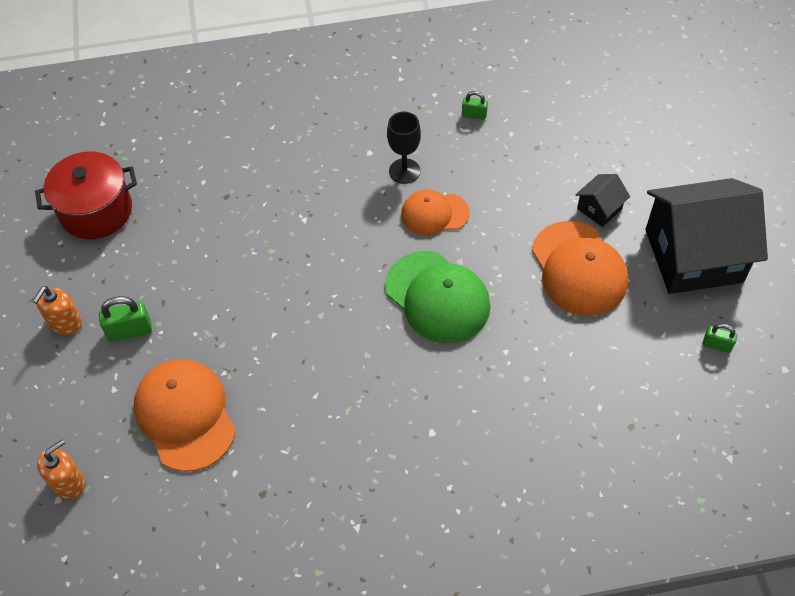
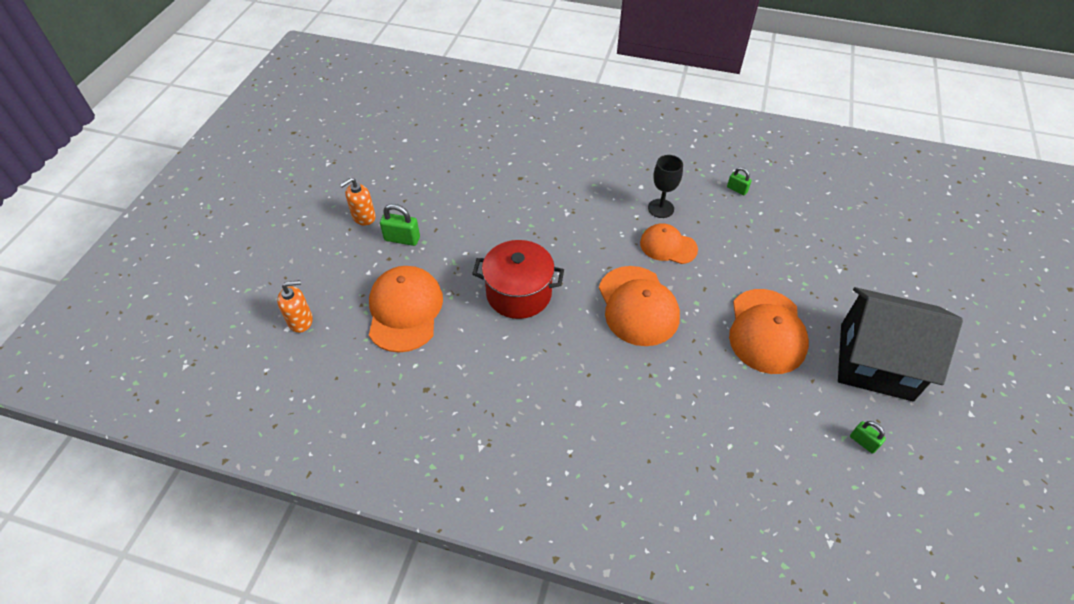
camera: 25 degrees right, 5 degrees down
red pot [35,152,137,239] -> red pot moved to [472,240,564,319]
green cap [385,251,491,344] -> orange cap [599,266,680,346]
black house [575,174,630,227] -> none

